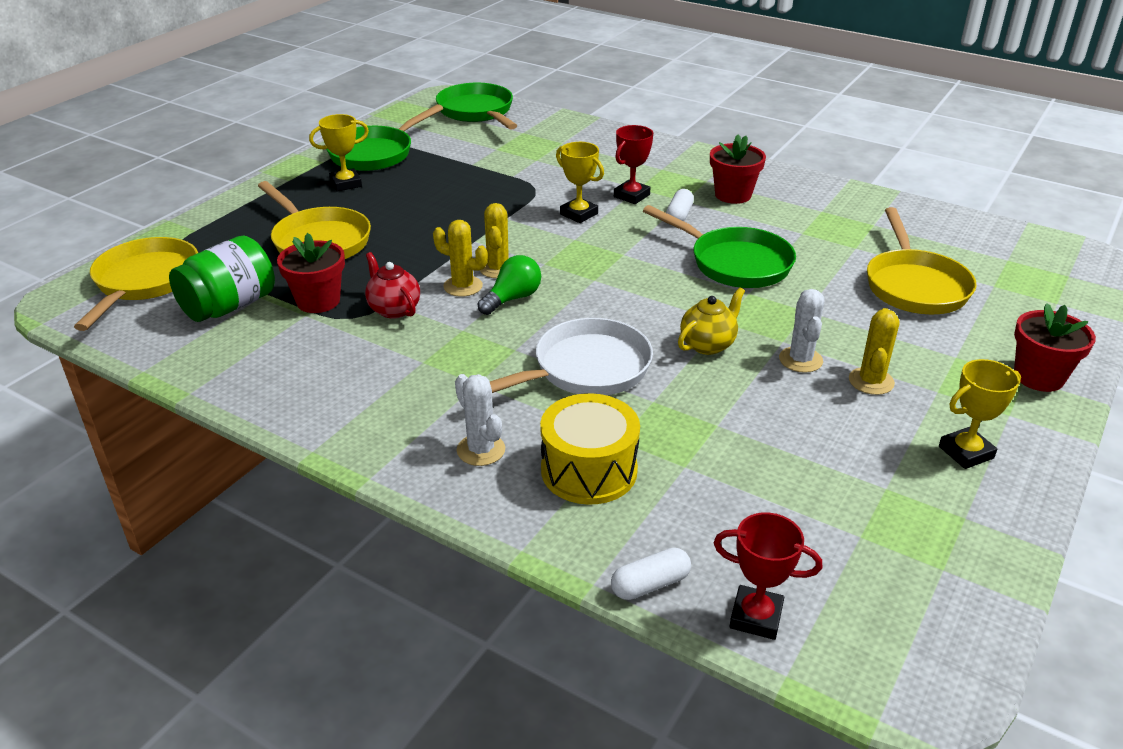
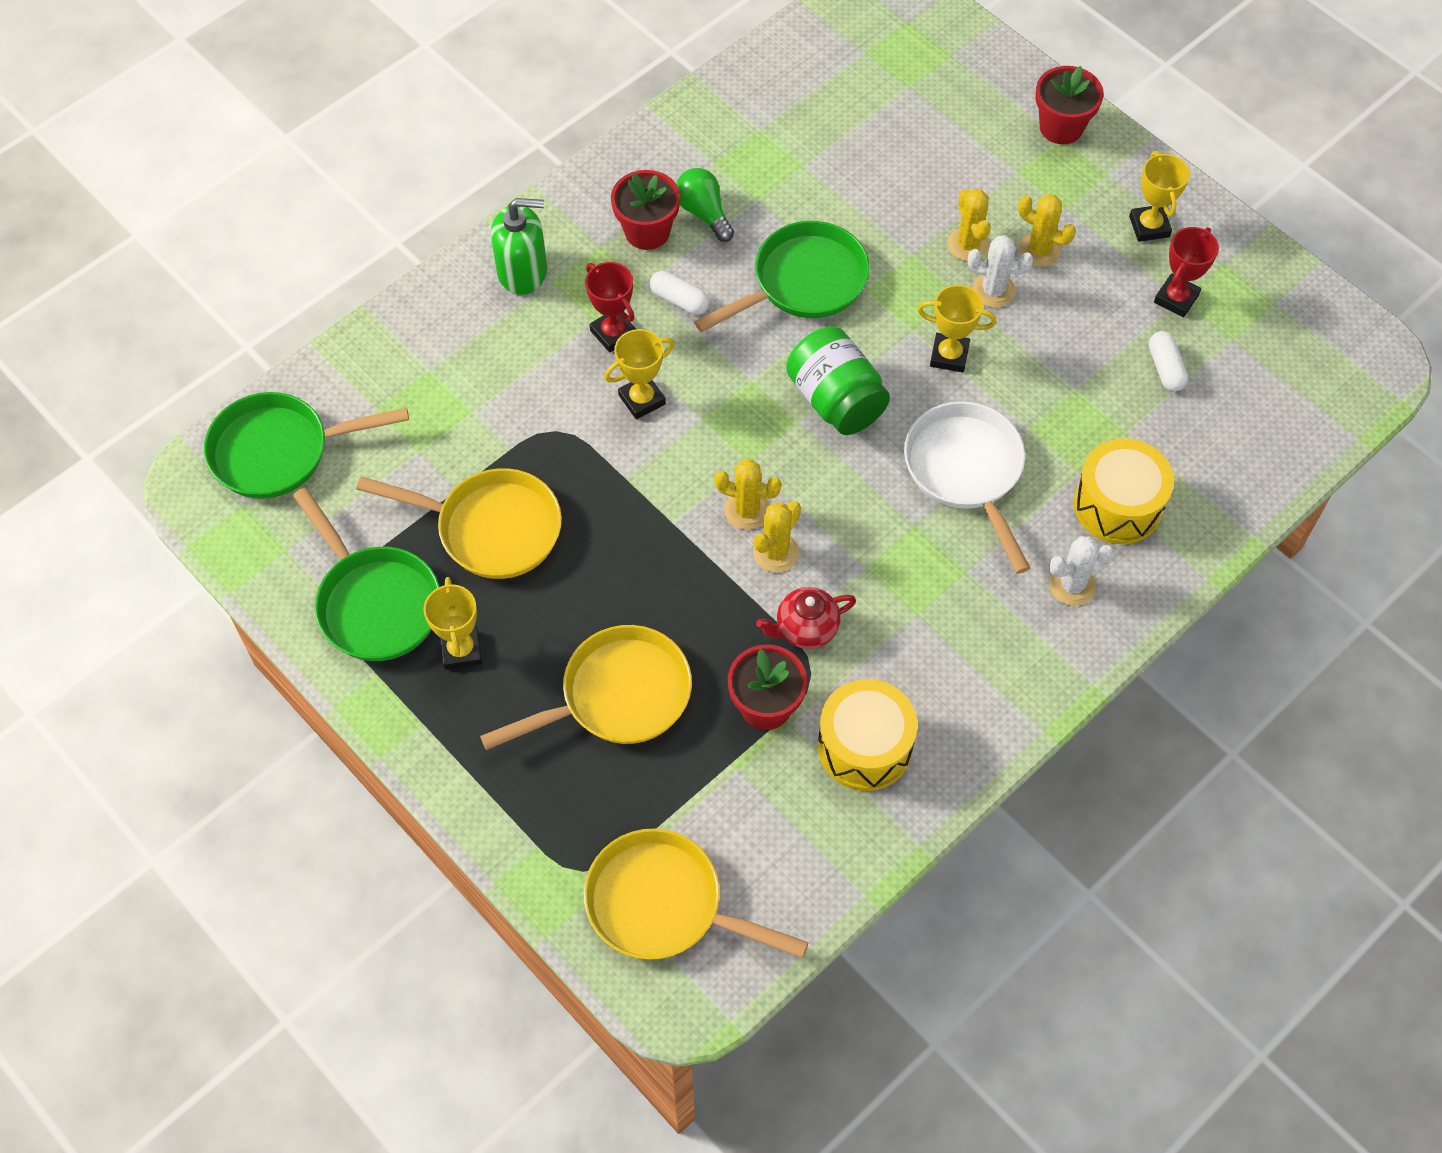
camera: 75 degrees left, 25 degrees up
green jar [169,236,275,322] -> green jar moved to [786,326,890,435]
green light bulb [477,255,541,315] -> green light bulb moved to [676,168,734,242]
white capsule [611,548,691,600] -> white capsule moved to [1149,331,1188,392]
yellow teapot [678,287,745,355] -> yellow trophy [917,285,997,372]
red trophy [714,512,822,640] -> red trophy moved to [1154,227,1219,317]
yellow pan [867,207,977,314] -> yellow pan moved to [356,468,562,579]
none -> green soap dispenser [491,198,547,295]
none -> yellow drum [818,679,918,791]
none -> yellow cactus [947,189,990,261]

